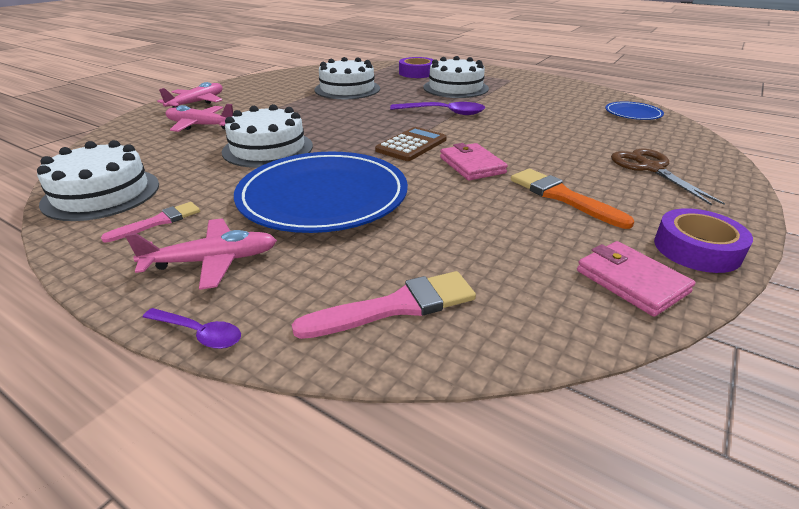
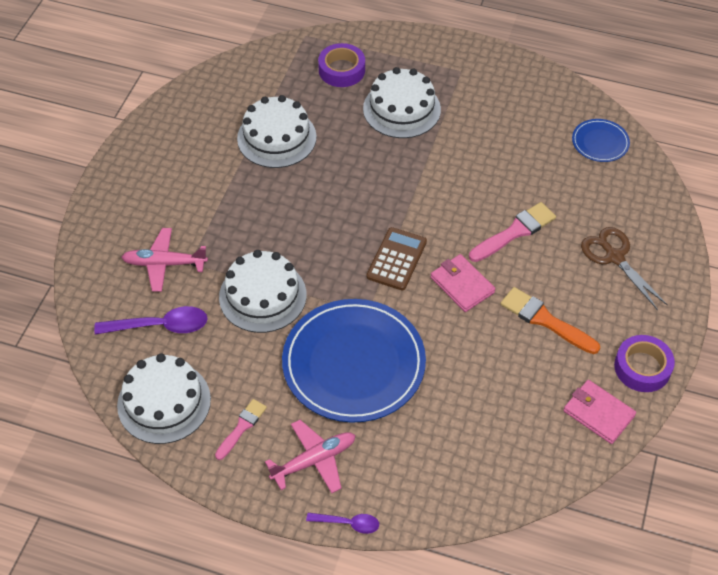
camera: 15 degrees left, 20 degrees up
pink plane [157,82,223,108] -> none
pink brush [292,271,476,339] -> pink brush moved to [469,202,556,262]
purple spoon [390,102,485,115] -> purple spoon moved to [94,306,208,335]

